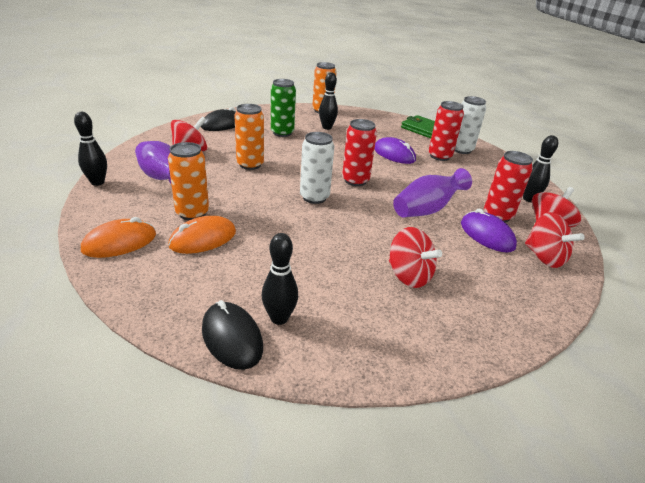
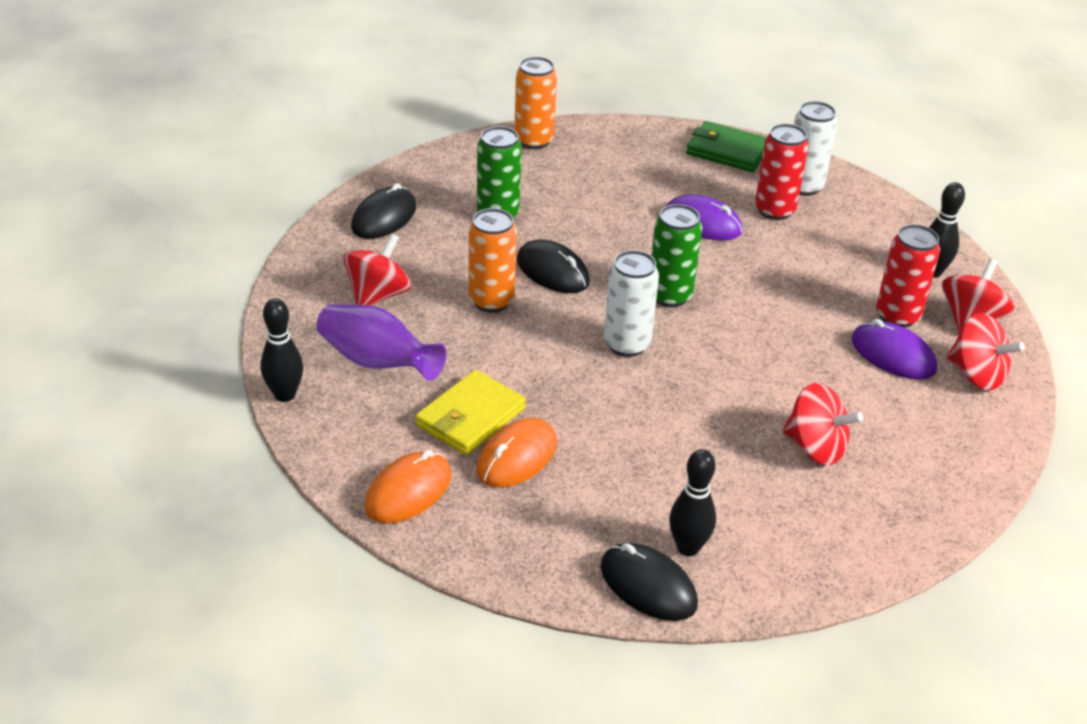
camera: 15 degrees left, 5 degrees up
orange can [168,142,209,220] -> yellow wallet [415,370,526,455]
black bowling pin [319,72,338,130] -> none
red can [342,119,377,186] -> green can [651,204,702,307]
purple vase [393,168,472,217] -> none
none -> black mouse [517,239,590,293]

